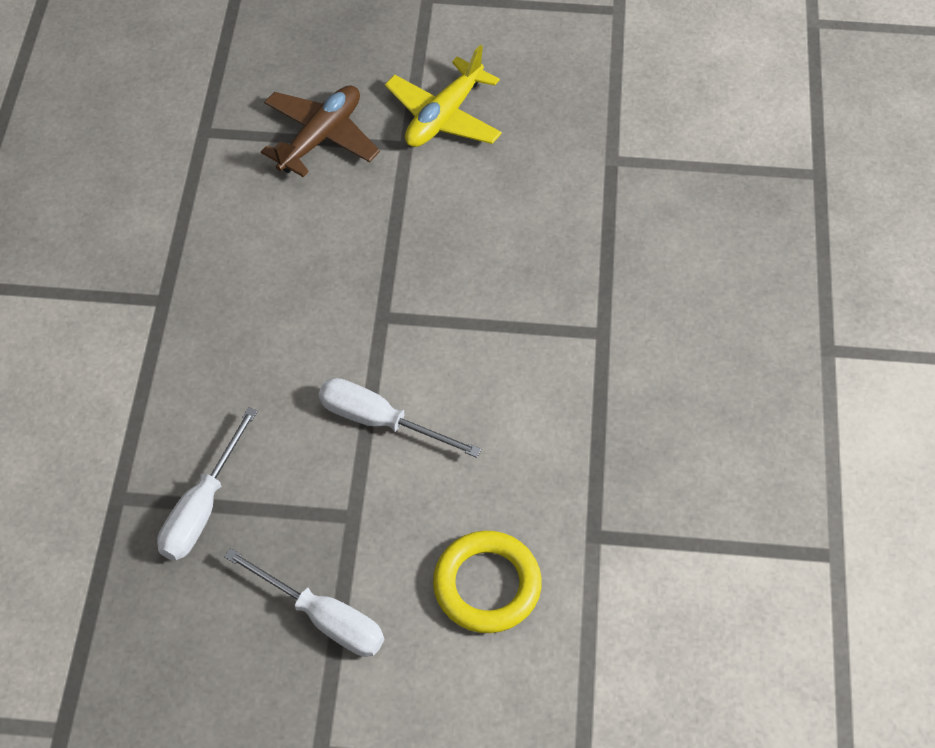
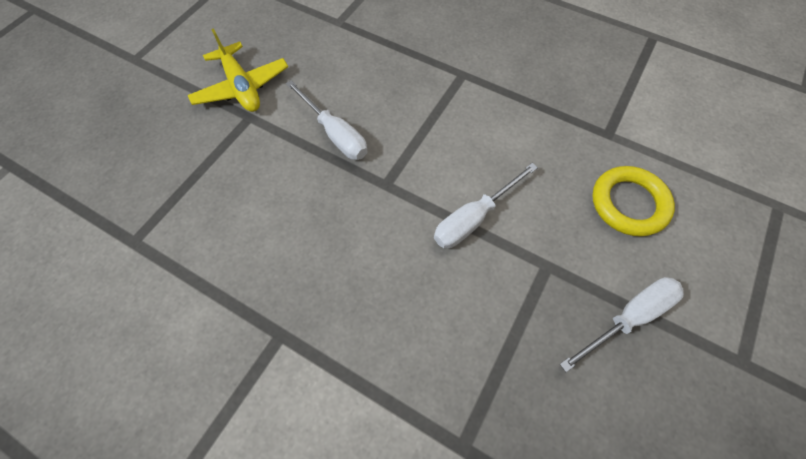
camera: 65 degrees left, 5 degrees up
white screwdriver [157,407,258,561] -> white screwdriver moved to [286,80,368,160]
brown plane [261,86,380,177] -> none

